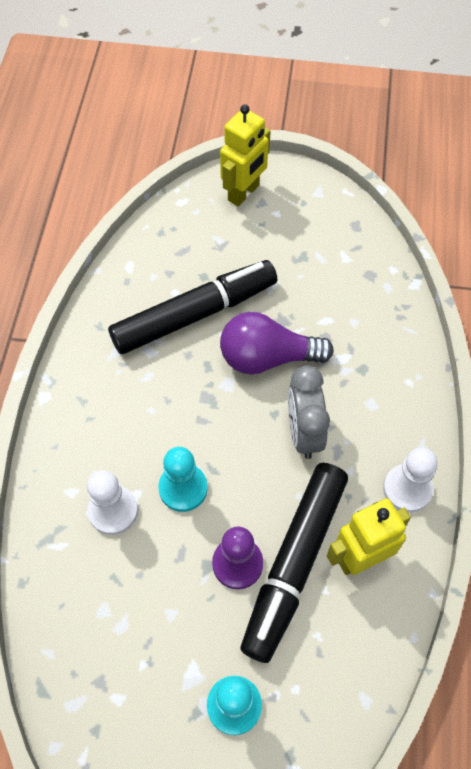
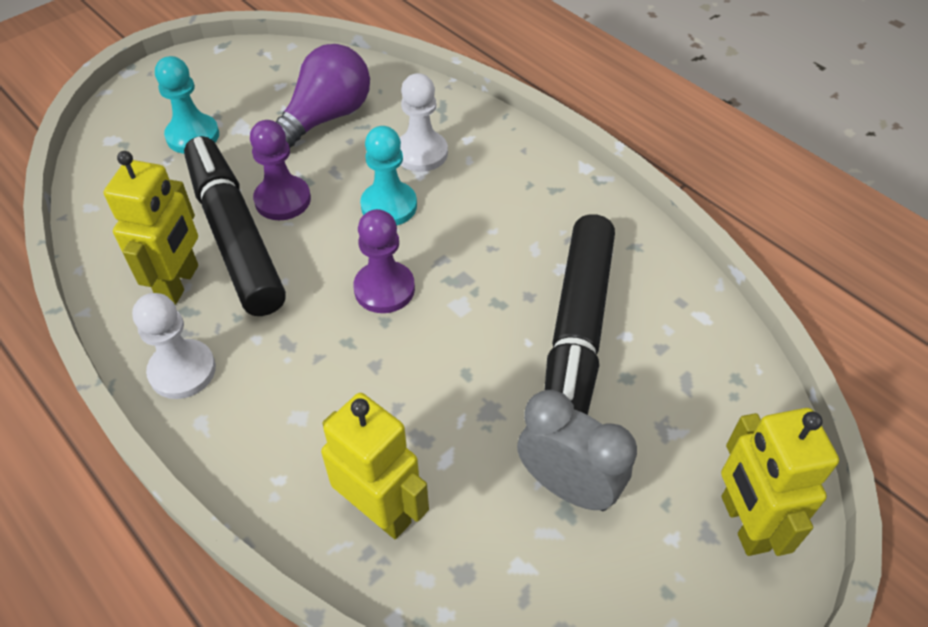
camera: 130 degrees right, 10 degrees down
purple light bulb [220,312,334,375] -> purple light bulb moved to [276,44,370,147]
grey clock [288,366,330,459] -> grey clock moved to [517,390,637,511]
none -> yellow robot [321,393,429,539]
none -> purple pawn [353,209,415,313]

